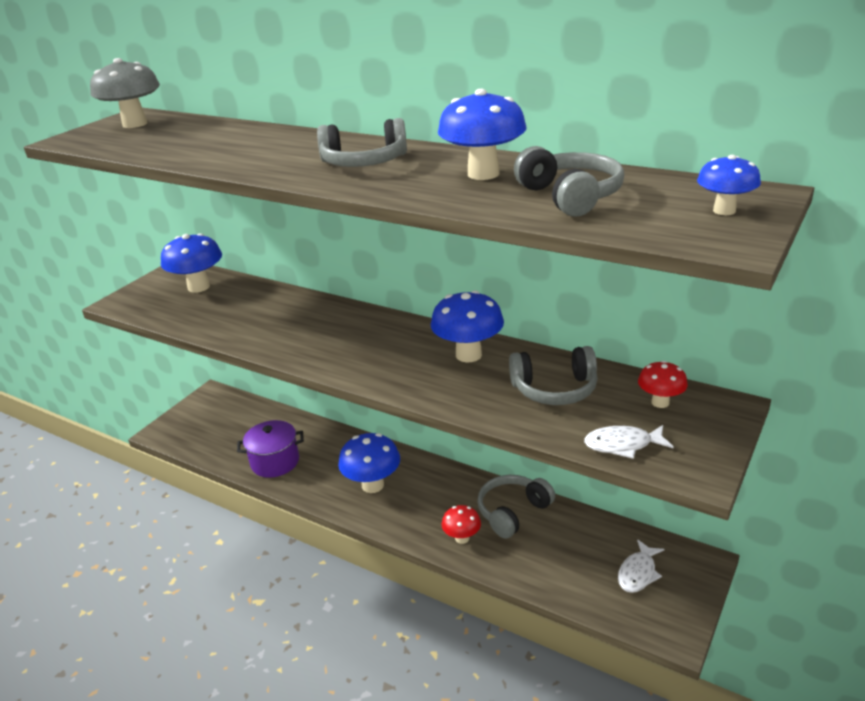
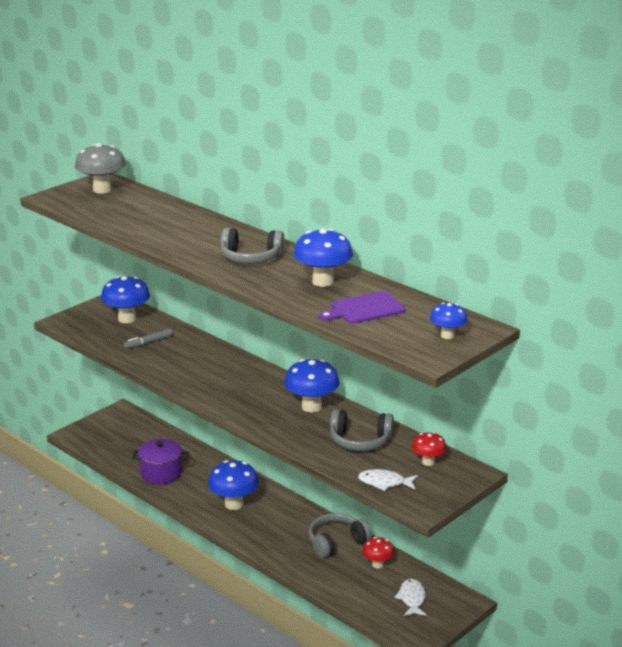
camera: 10 degrees right, 5 degrees down
red mushroom [442,505,481,544] -> red mushroom moved to [362,537,394,569]
grey headphones [514,146,624,217] -> purple cutting board [319,291,406,324]
white fish [618,539,664,593] -> white fish turned 135 degrees clockwise [395,579,427,616]
none -> grey marker [124,329,173,349]

